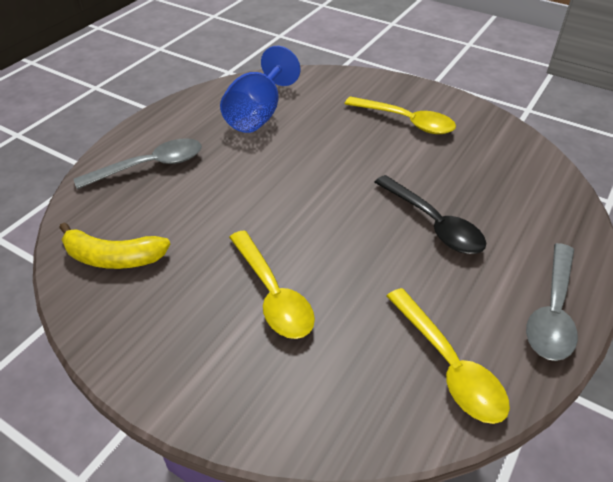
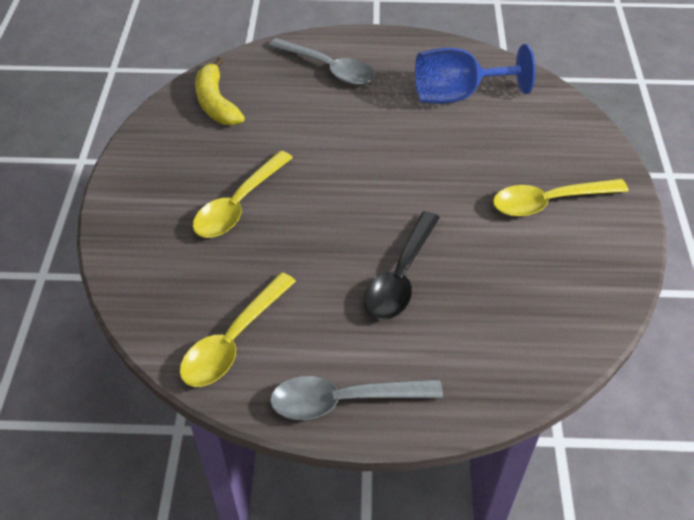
camera: 60 degrees right, 5 degrees up
yellow spoon [345,96,456,134] -> yellow spoon turned 75 degrees clockwise [493,179,628,217]

